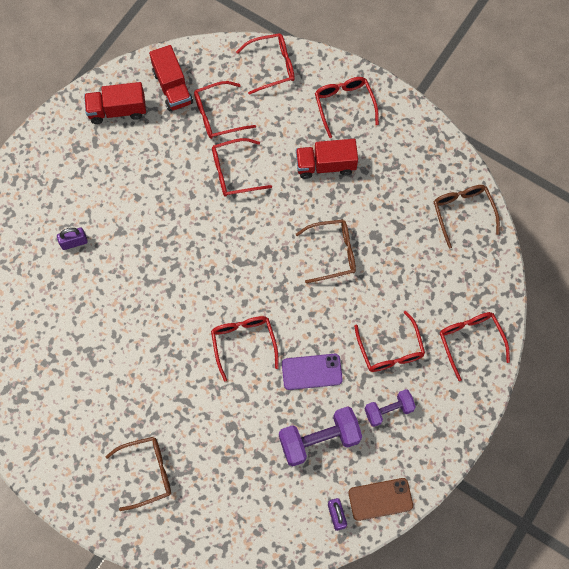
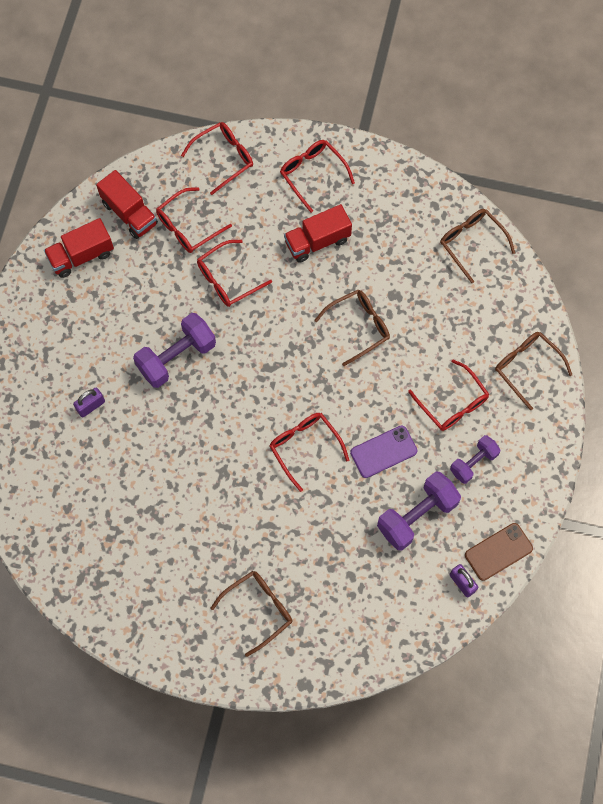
camera: 20 degrees left, 0 degrees up
red glasses [440,312,510,381] -> brown glasses [495,332,572,410]
none -> purple dumbbell [133,313,216,388]

